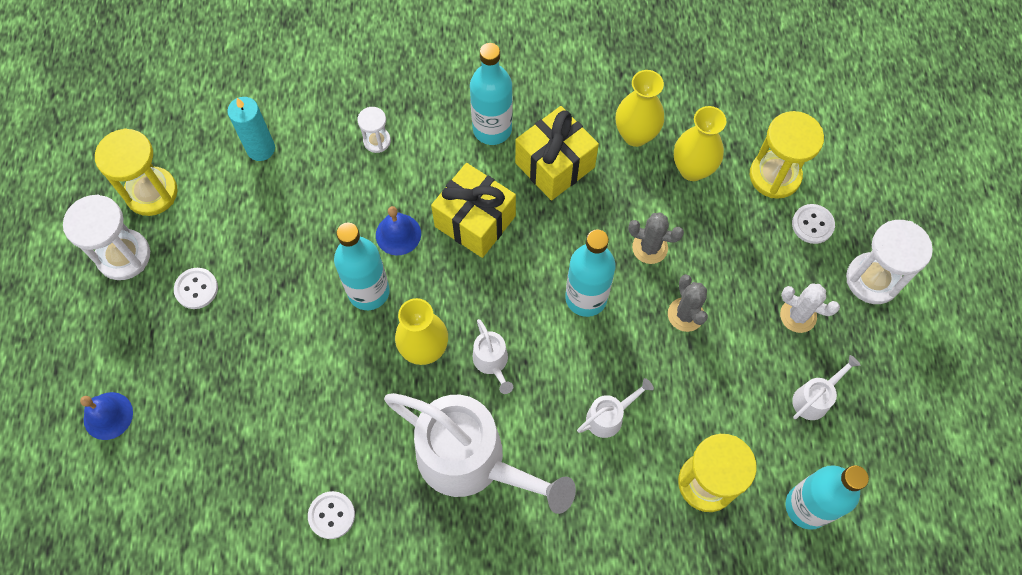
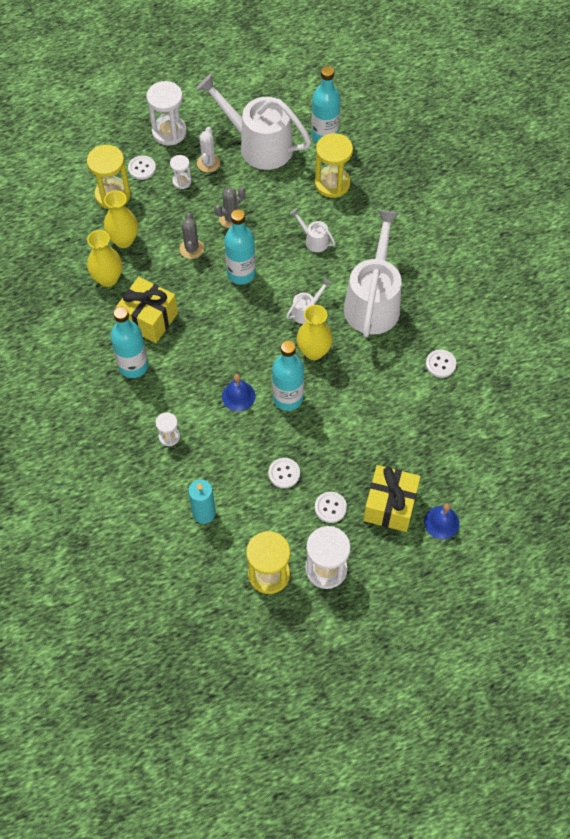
camera: 110 degrees left, 5 degrees down
yellow gift [431,163,516,258] -> yellow gift moved to [363,465,421,532]
white watering can [792,355,860,420] -> white watering can [197,74,311,170], size x2.36
none -> white hourglass [170,155,192,189]
none -> white button [268,458,300,488]

